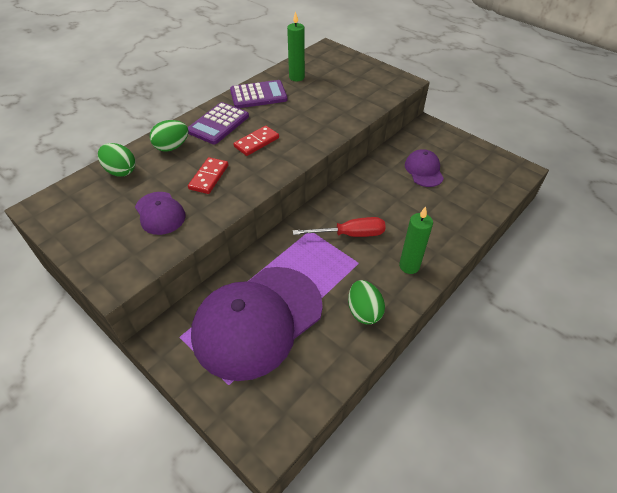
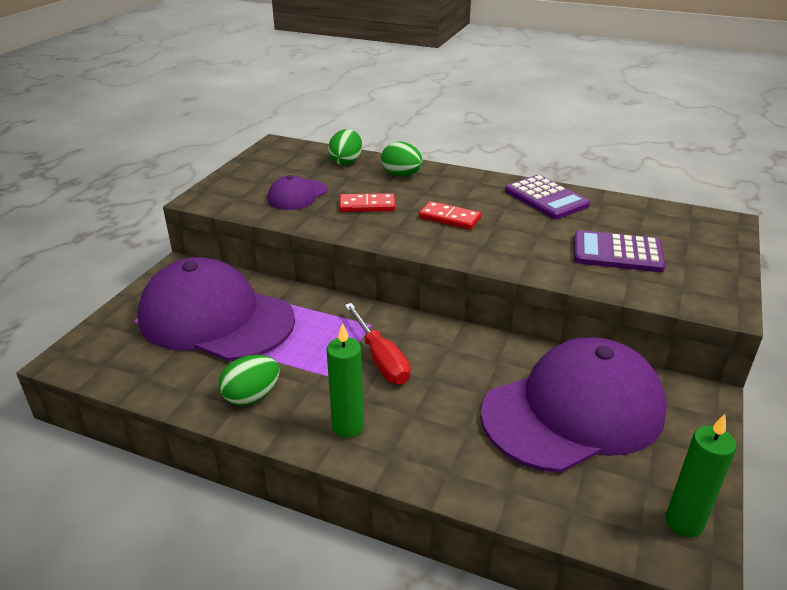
camera: 70 degrees right, 15 degrees down
purple calculator [188,102,249,144] -> purple calculator moved to [574,230,665,272]
green candle [287,11,305,81] -> green candle moved to [666,414,737,537]
purple cap [405,149,444,187] -> purple cap [481,337,667,473], size x2.18

